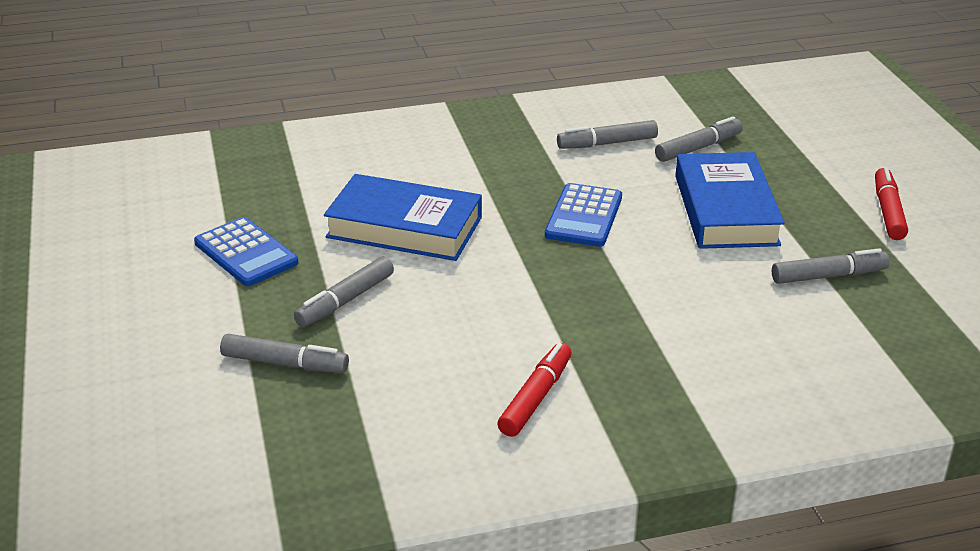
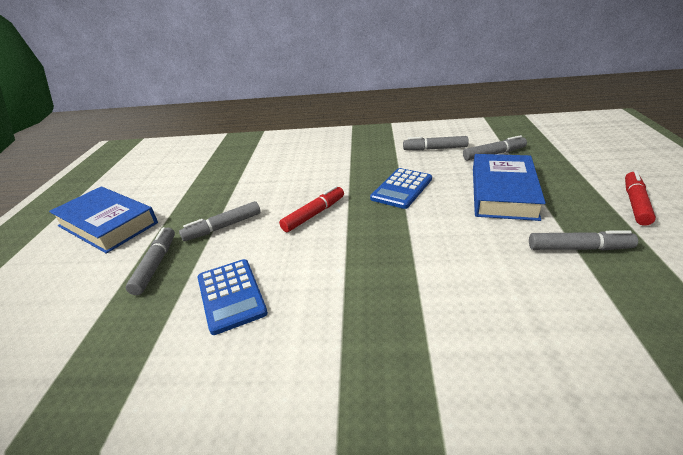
camera: 20 degrees right, 0 degrees up
blue calculator [194,217,298,286] -> blue calculator moved to [198,259,268,335]
grey marker [220,334,349,373] -> grey marker turned 120 degrees counterclockwise [125,227,175,295]
blue book [324,174,482,261] -> blue book moved to [49,186,158,253]
red marker [497,343,572,437] -> red marker moved to [279,186,344,232]

